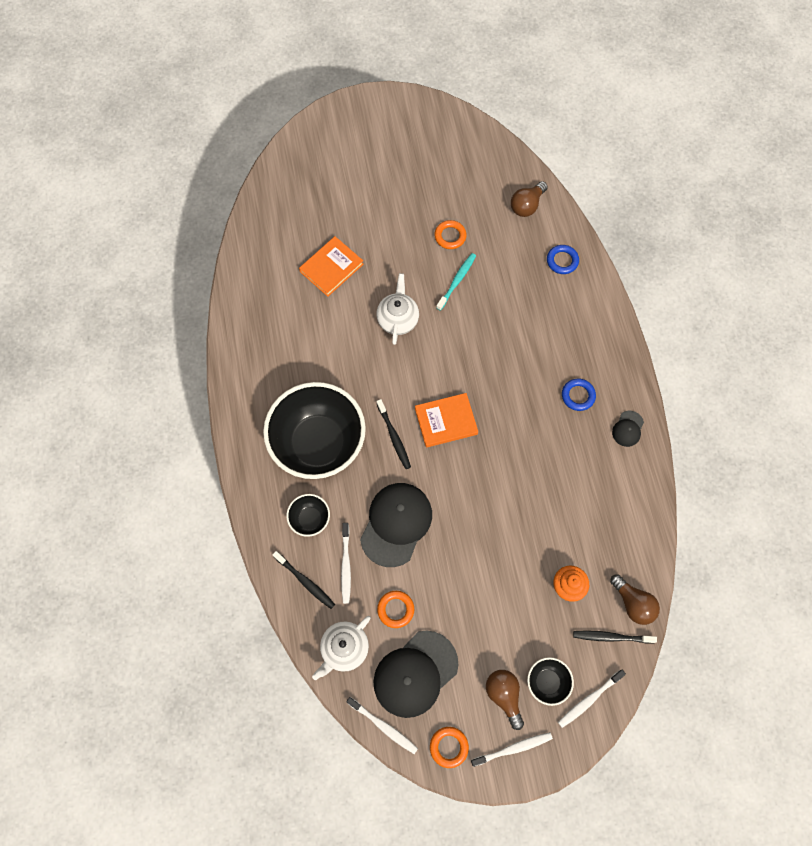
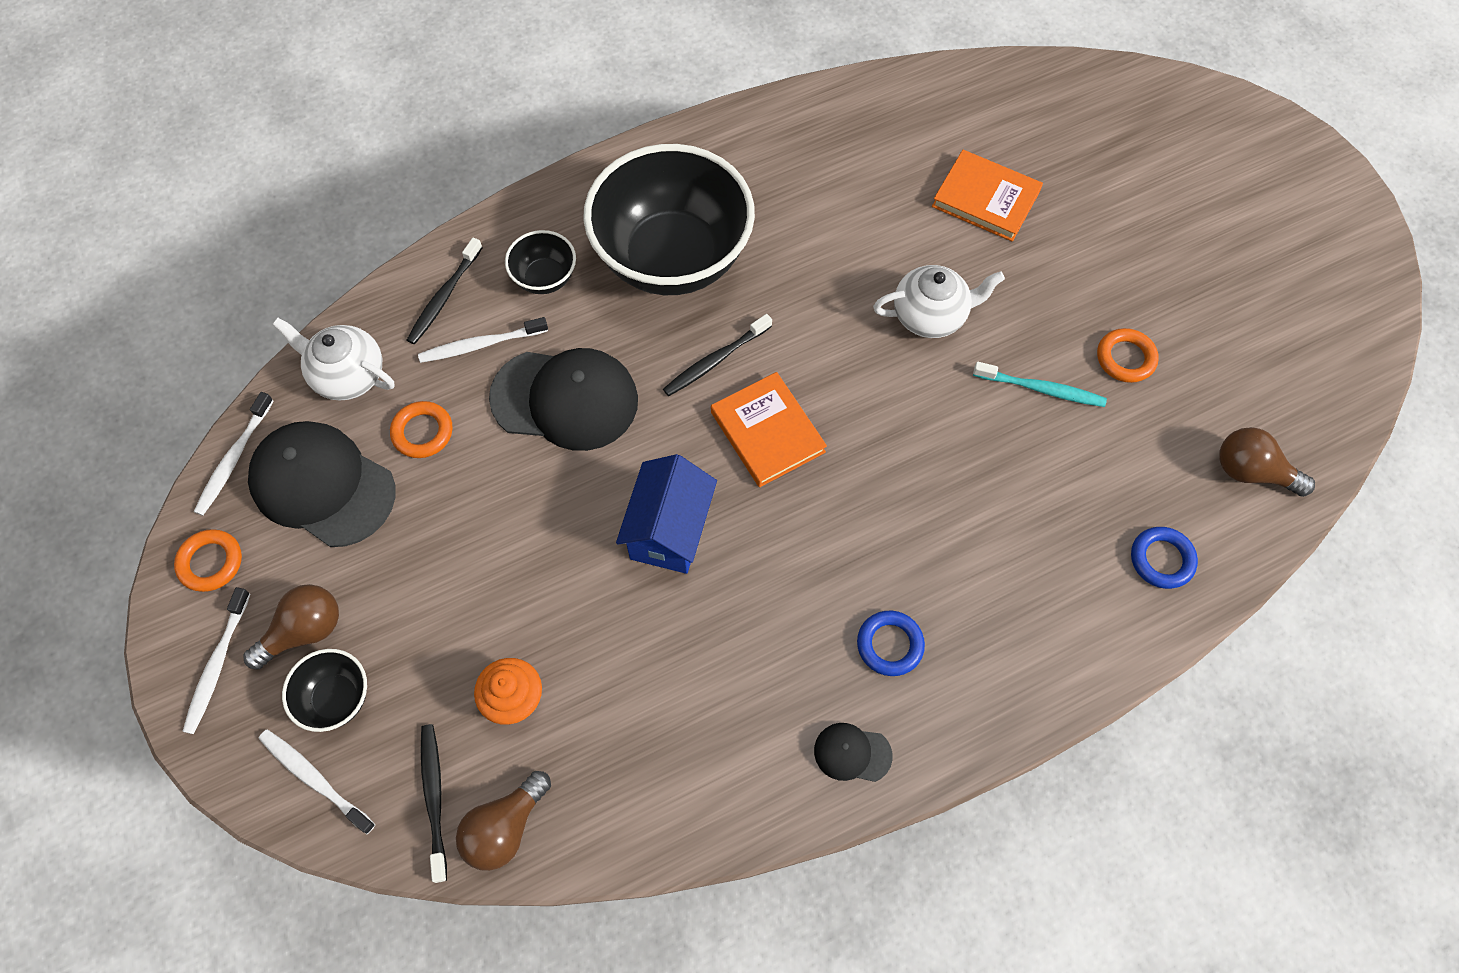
camera: 75 degrees right, 5 degrees down
white toothbrush [471,732,553,767] -> white toothbrush turned 45 degrees clockwise [182,587,250,734]
none -> blue house [616,454,717,574]

